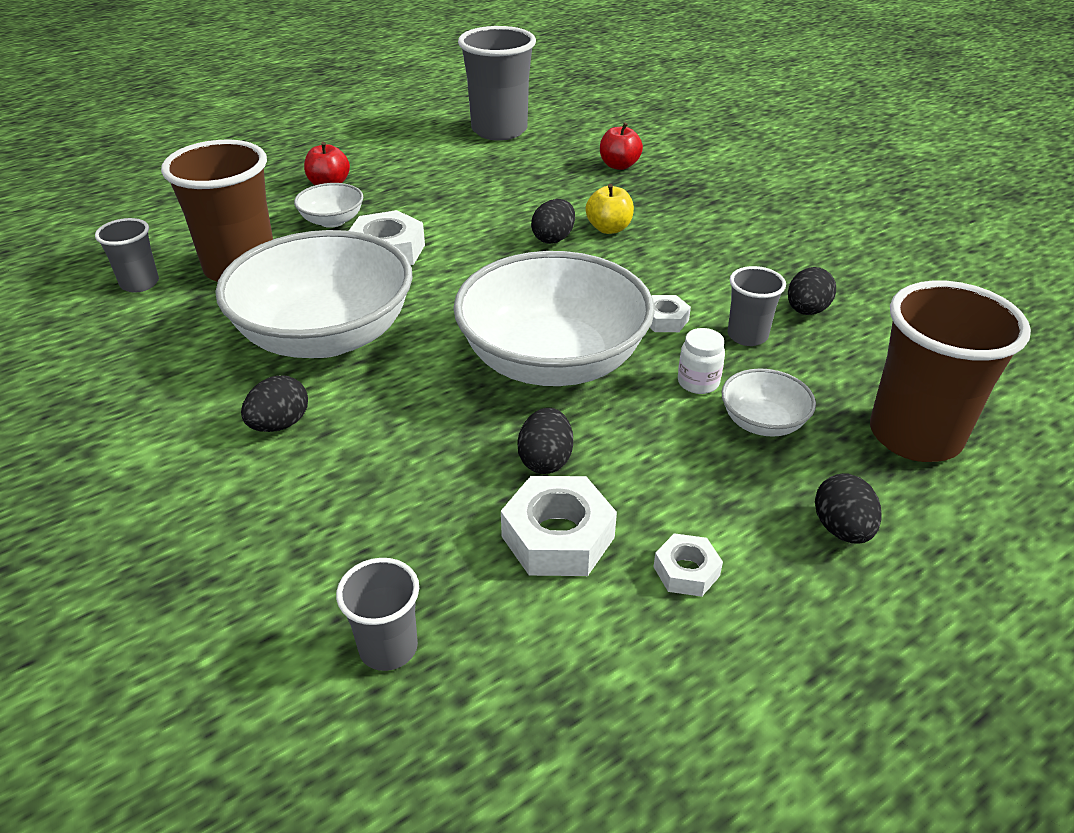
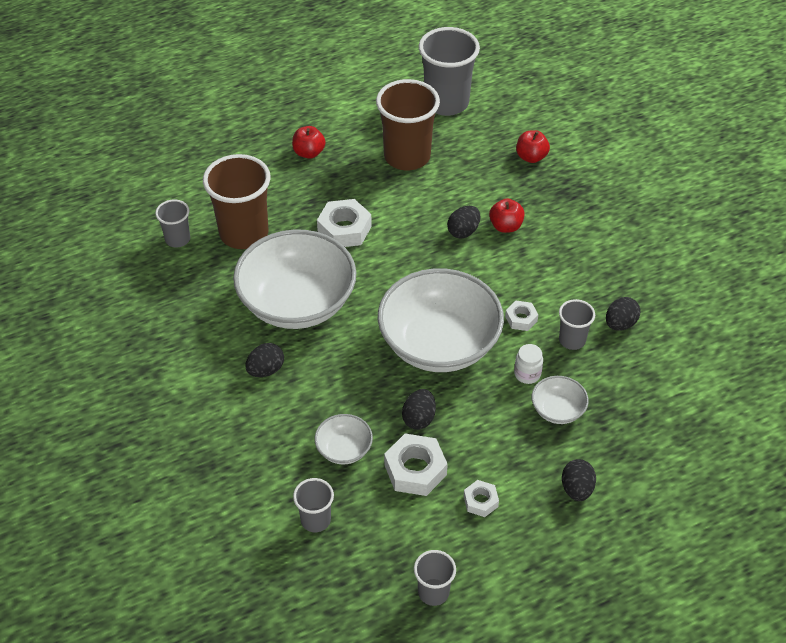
camera: 10 degrees right, 10 degrees up
white bowl [294,183,363,228] -> white bowl moved to [315,414,373,464]
yellow apple [585,184,634,234] -> red apple [489,199,525,233]
brown cup [870,280,1031,462] -> brown cup moved to [376,79,440,171]
none -> grey cup [414,550,456,606]

